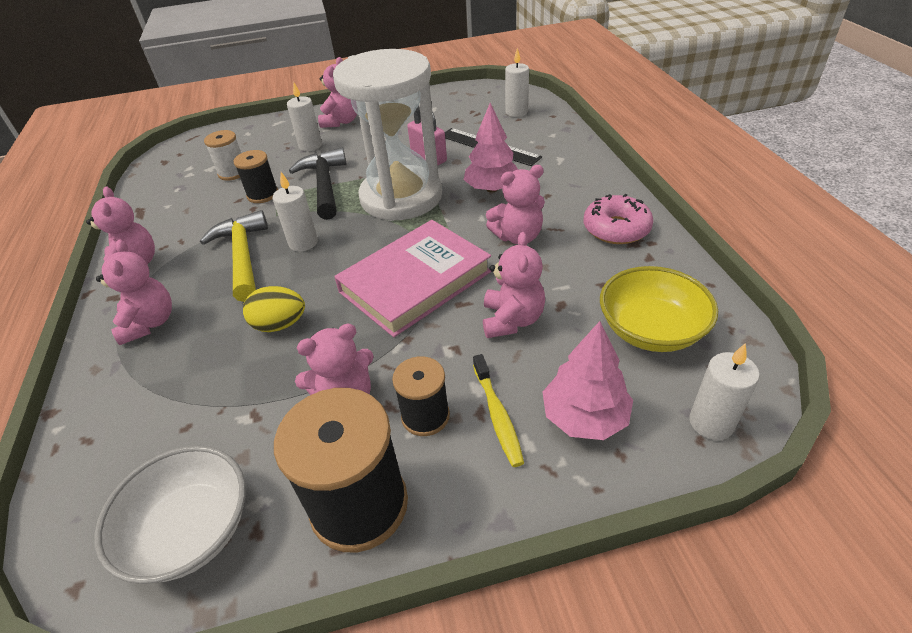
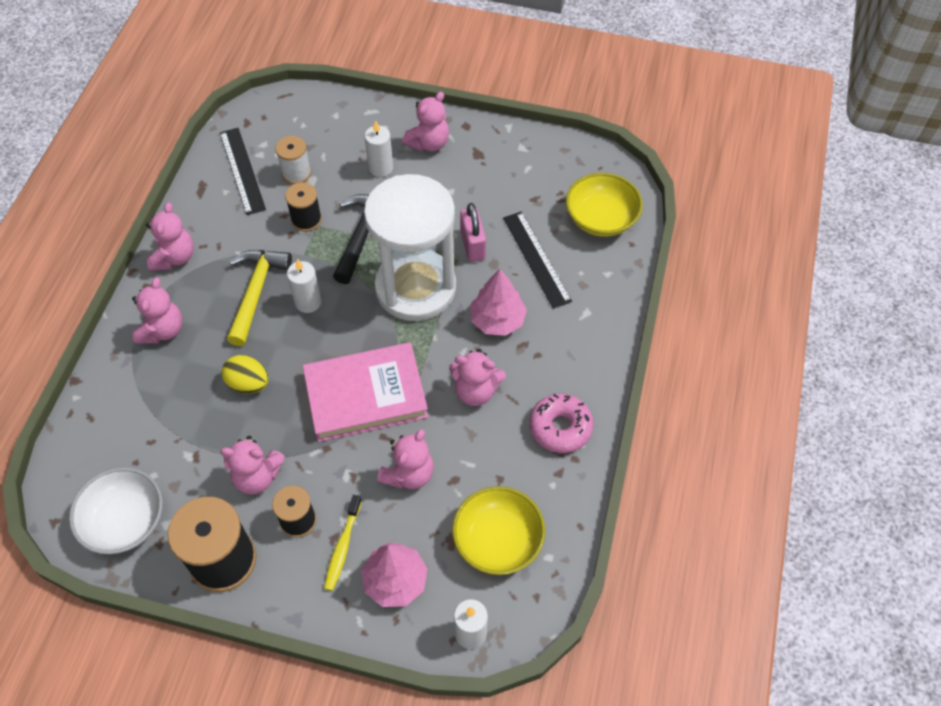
camera: 25 degrees right, 15 degrees up
white candle [505,48,529,117] -> yellow bowl [566,173,643,237]
none -> black ruler [220,128,266,215]

